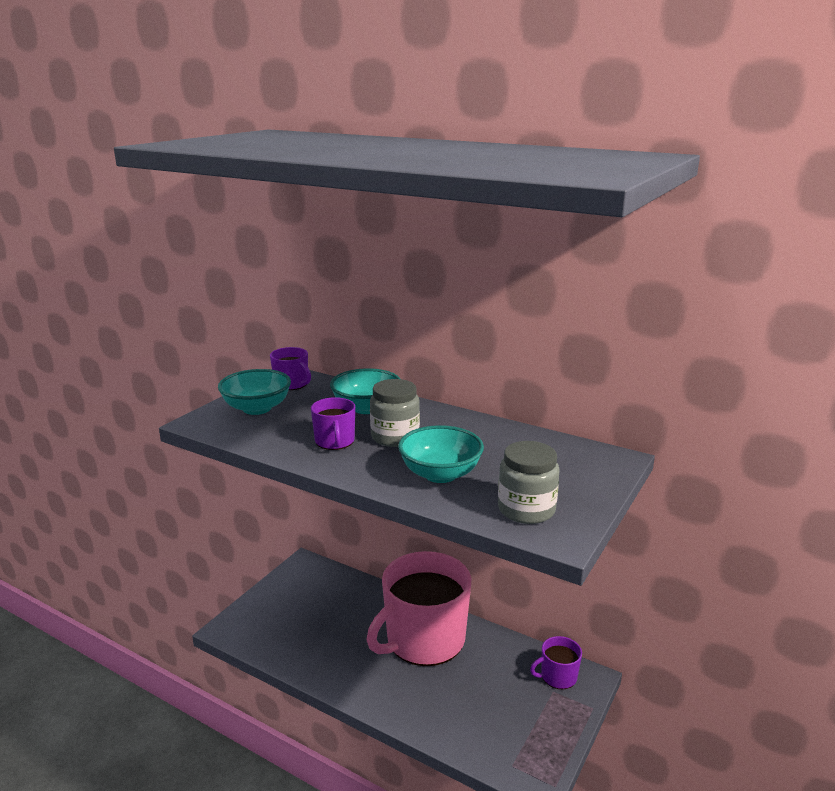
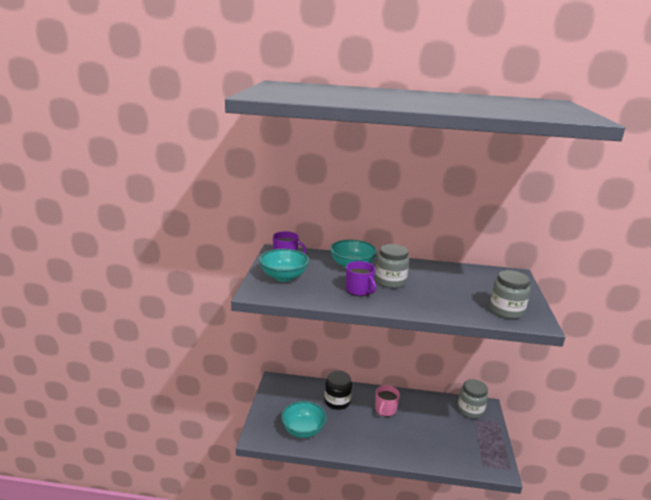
camera: 25 degrees left, 0 degrees up
pink mug [367,551,471,666] -> pink mug [375,385,400,417], size x0.43
turquoise bowl [398,425,484,483] -> turquoise bowl moved to [281,401,327,438]
purple mug [530,636,582,689] -> grey jar [458,379,488,419]
none -> black jar [325,371,352,410]

